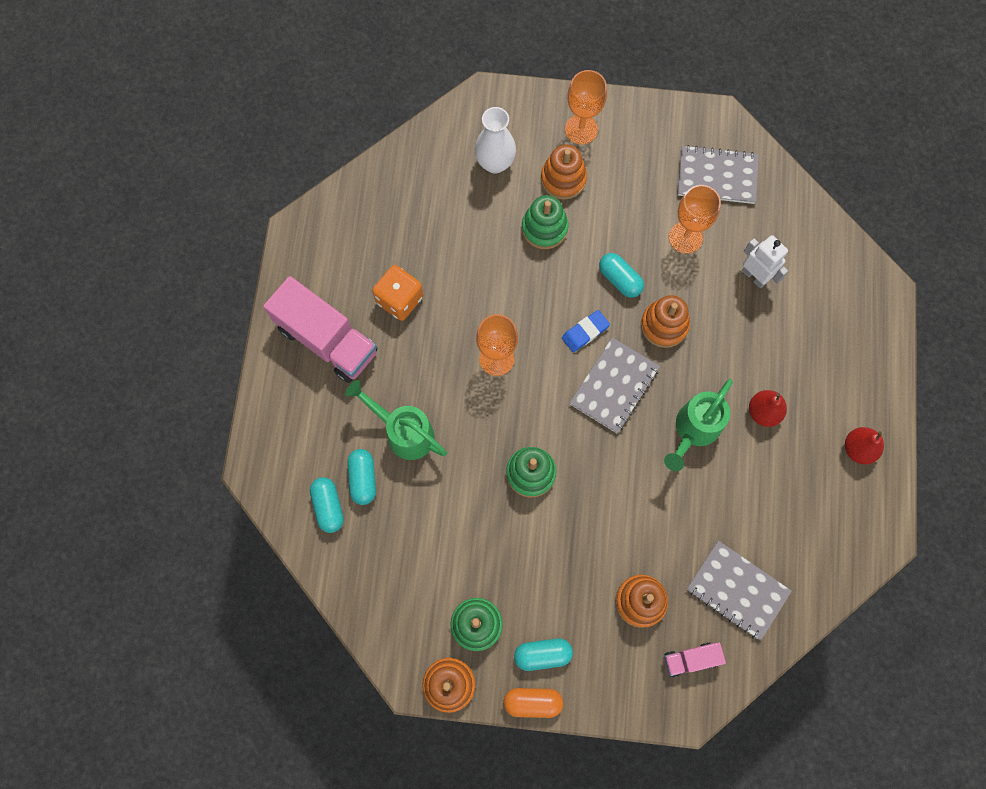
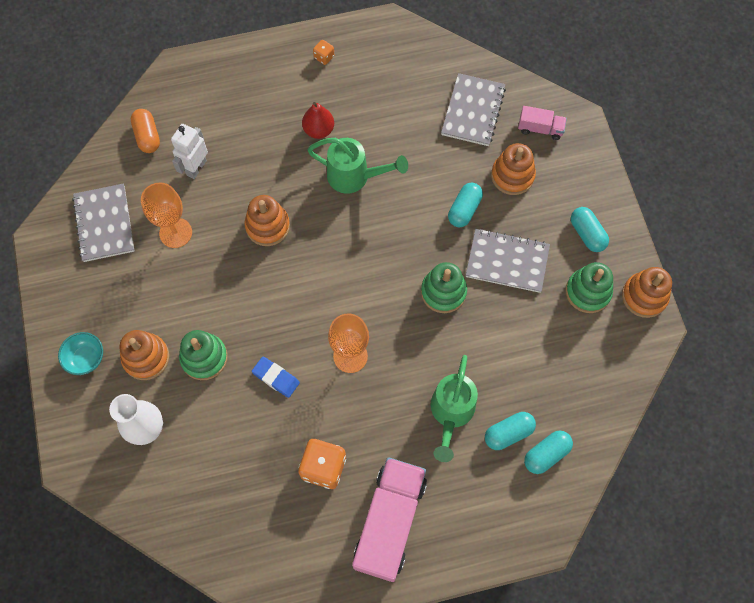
camera: 110 degrees left, 5 degrees down
orange capsule [503,688,563,718] -> orange capsule moved to [131,109,160,153]
blue eraser [562,310,610,352] -> blue eraser moved to [252,356,300,398]
orange goblet [565,70,607,145] -> turquoise bowl [58,332,103,375]
grey notebook [570,337,660,433] -> grey notebook moved to [466,228,550,293]
turquoise capsule [599,253,644,298] -> turquoise capsule moved to [448,183,483,227]
pink truck [664,642,726,677] -> pink truck turned 45 degrees counterclockwise [518,106,567,140]
red pear [845,427,884,465] -> orange dice [313,40,334,65]

